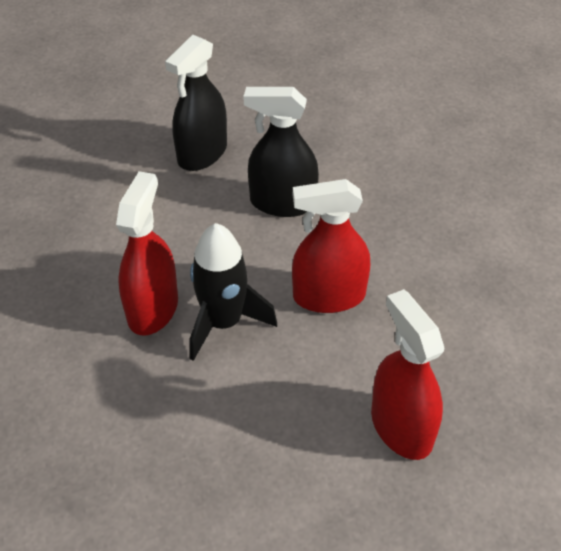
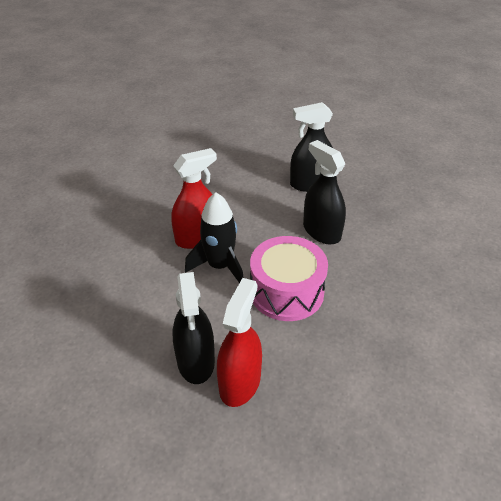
camera: 45 degrees right, 5 degrees down
red spray bottle [292,179,370,313] -> pink drum [250,236,328,321]
none -> black spray bottle [173,272,215,384]

